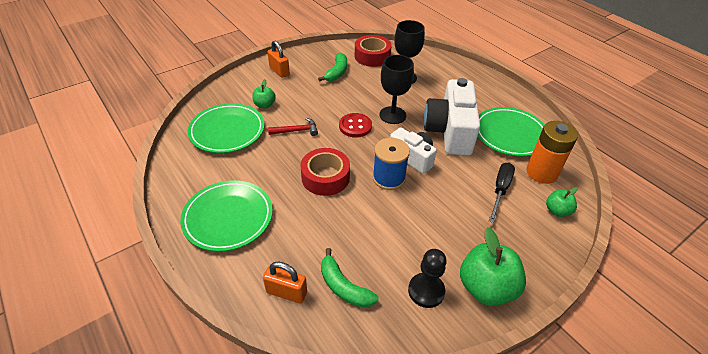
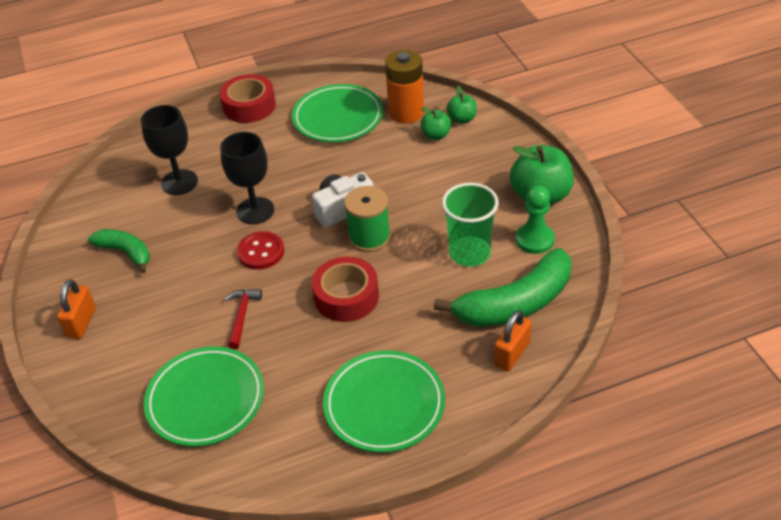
camera: 70 degrees left, 0 degrees up
green apple [252,79,276,108] -> green apple moved to [420,107,451,140]
orange padlock [267,41,290,78] -> orange padlock turned 60 degrees counterclockwise [57,280,96,339]
green banana [321,248,379,308] -> green banana [434,248,571,327], size x1.73
red tape [355,35,392,67] -> red tape moved to [220,74,276,123]
blue spool [373,138,410,190] -> green spool [344,186,391,252]
black pawn [408,249,447,308] -> green pawn [516,185,555,254]
white camera [424,78,480,156] -> none
black screwdriver [489,162,515,223] -> none
none -> green cup [442,183,499,267]

